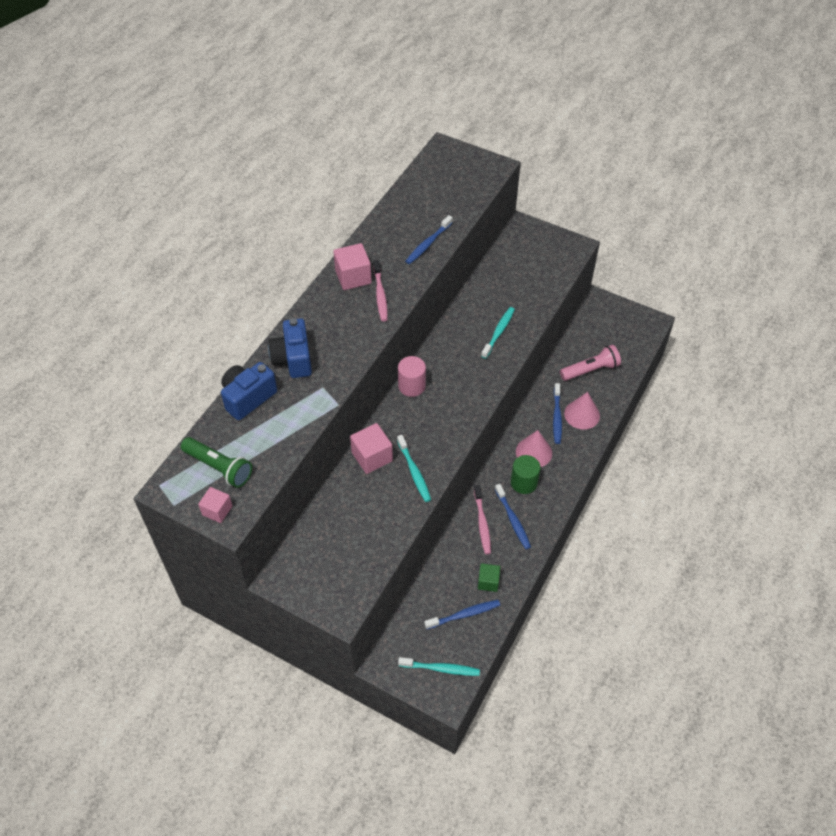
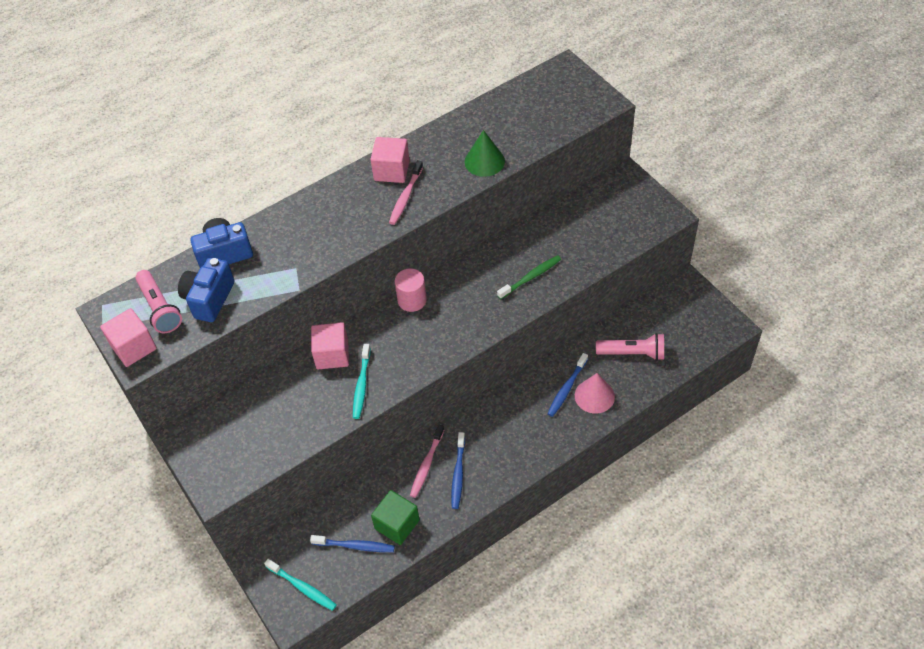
camera: 30 degrees right, 0 degrees up
green flashlight [181,437,252,488] -> pink flashlight [135,270,182,333]
pink cube [198,487,232,523] -> pink cube [100,308,157,367], size x1.56
blue camera [268,318,312,378] -> blue camera moved to [178,257,235,322]
blue toothbrush [405,215,453,264] -> green cone [464,130,505,177]
green cube [478,563,500,592] -> green cube [371,490,420,545], size x1.56
turquoise toothbrush [481,307,515,359] -> green toothbrush [497,255,561,299]
green cylinder [511,455,541,494] -> none
pink cone [516,430,552,467] -> none

